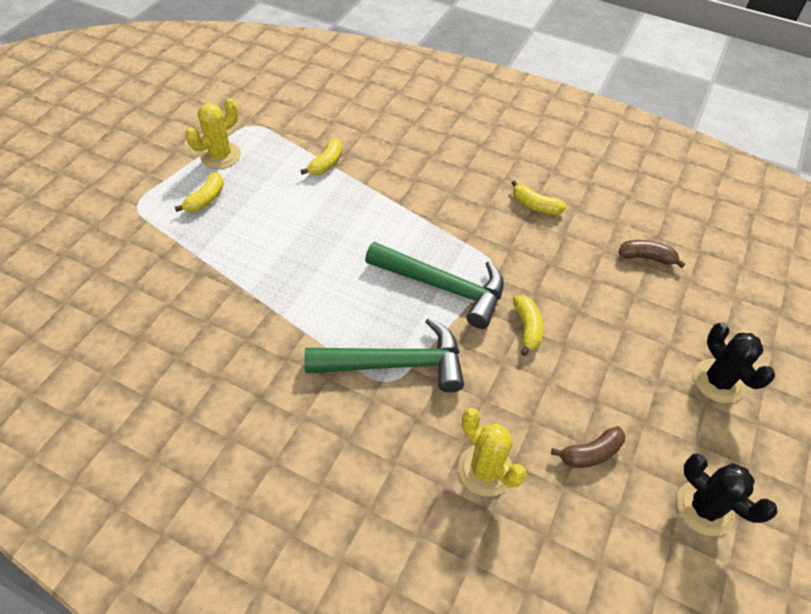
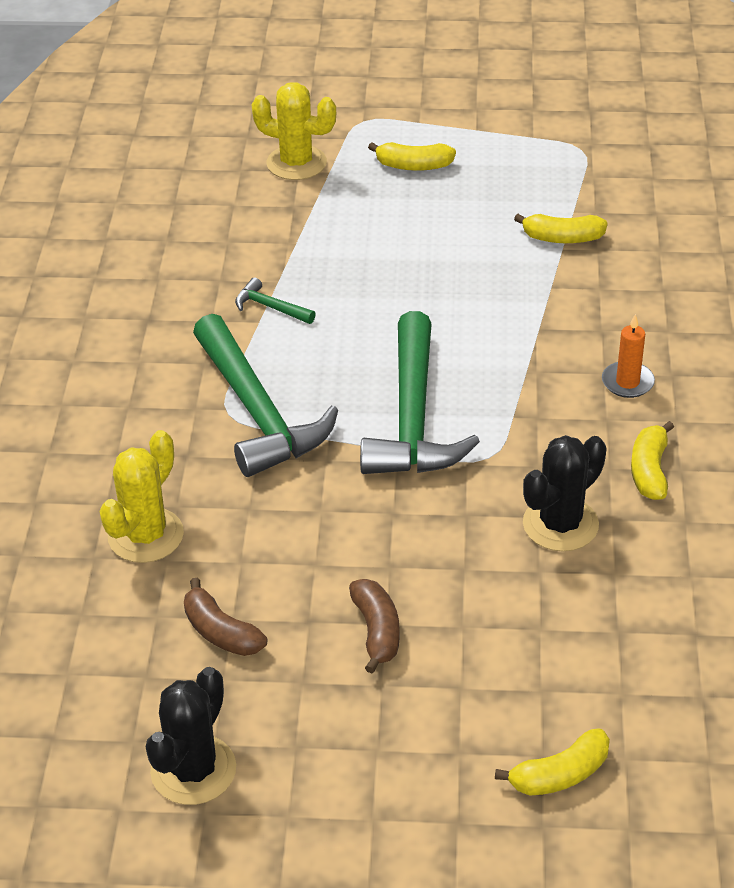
camera: 70 degrees right, 10 degrees down
yellow cactus [186,98,241,169] -> yellow cactus moved to [252,82,336,180]
yellow banana [513,295,543,356] -> yellow banana moved to [495,728,610,796]
brown banana [618,240,685,268] -> brown banana moved to [349,579,400,673]
black cactus [693,322,775,403] -> black cactus moved to [523,435,607,552]
none -> green hammer [235,277,316,324]
none -> orange candle [602,314,655,398]

